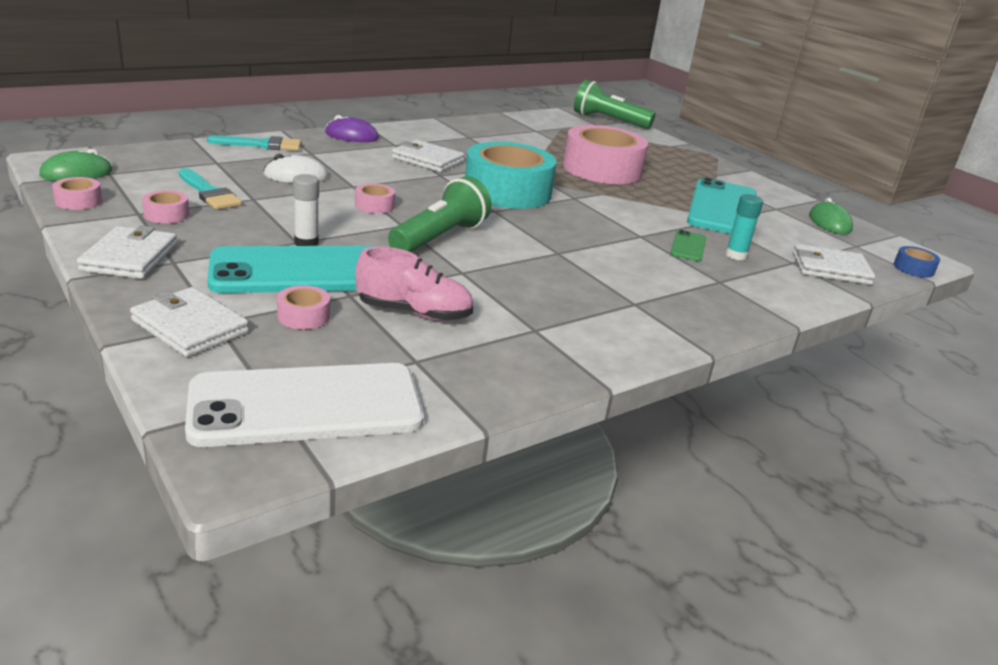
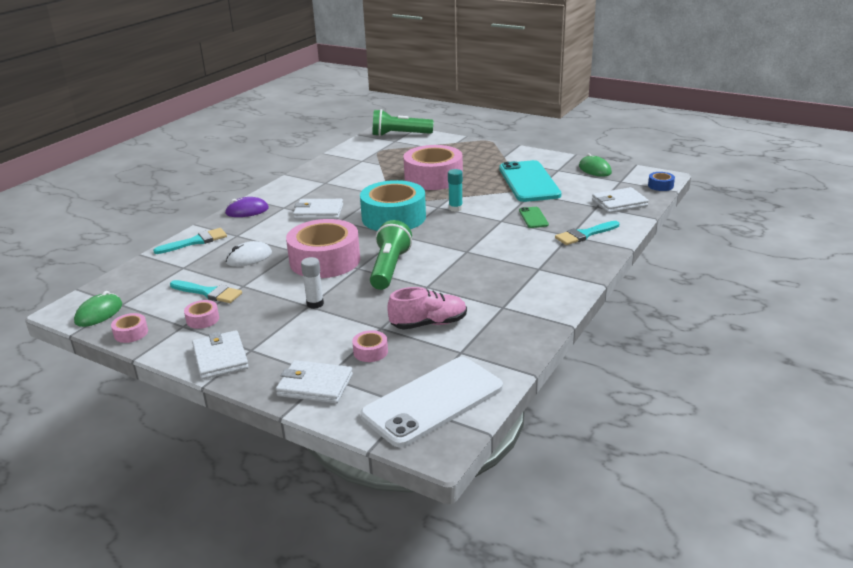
camera: 20 degrees left, 0 degrees up
turquoise phone [207,246,375,293] -> none
pink tape [355,183,395,213] -> pink tape [286,219,360,278], size x2.46
turquoise glue stick [725,194,763,260] -> turquoise glue stick moved to [448,169,463,212]
none -> turquoise brush [555,221,619,245]

